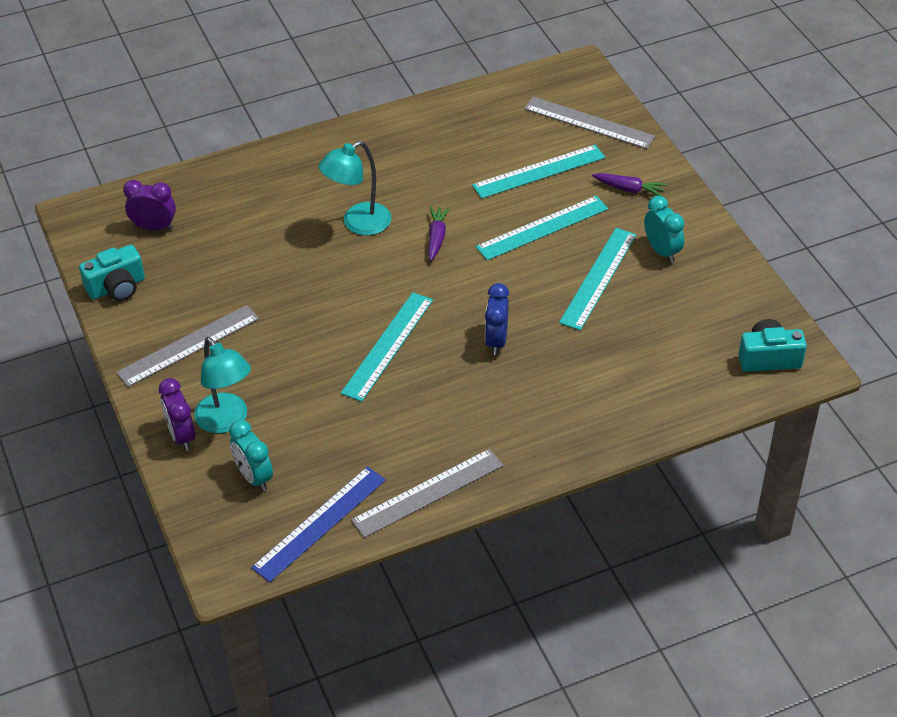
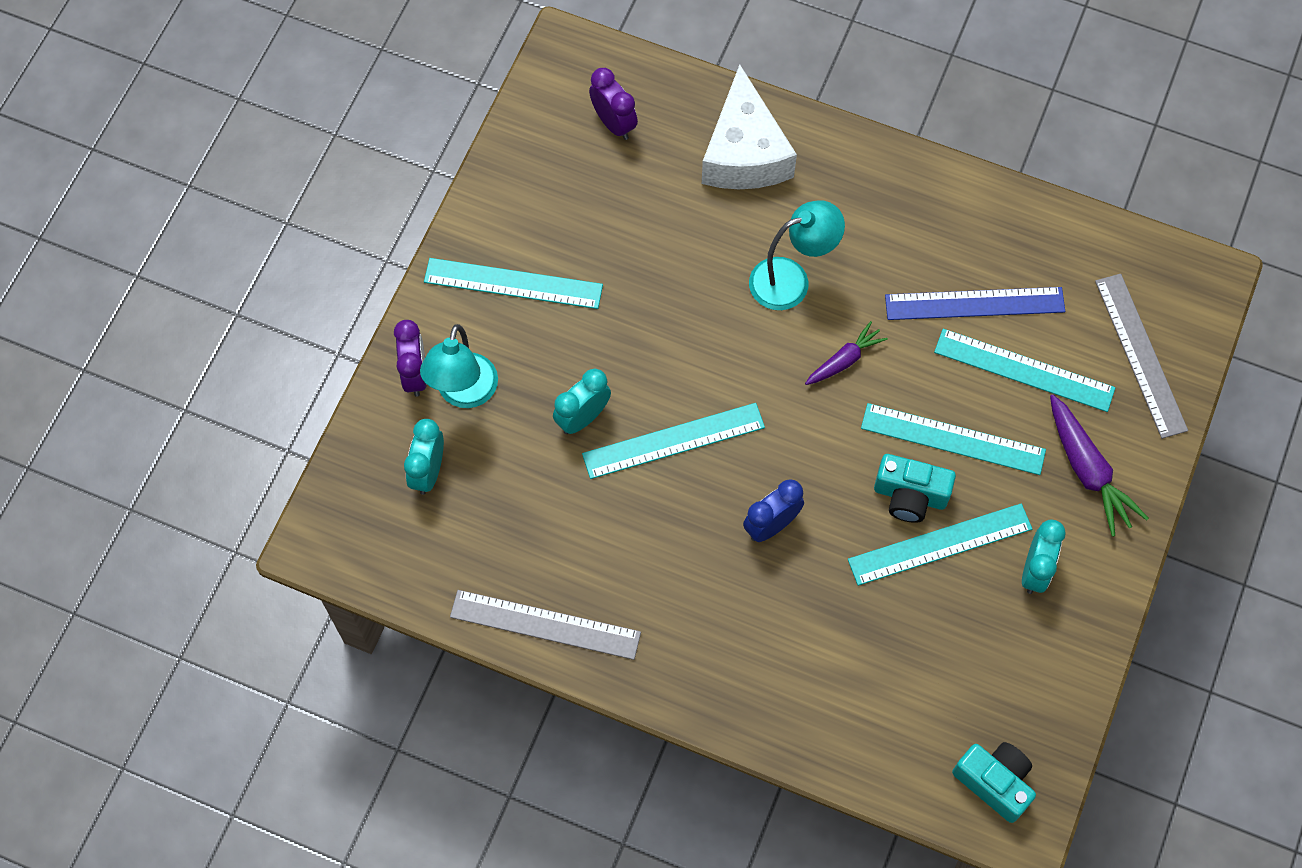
camera: 45 degrees right, 20 degrees up
turquoise camera [79,245,145,301] -> turquoise camera moved to [874,454,956,523]
grey ruler [116,305,259,387] -> turquoise ruler [424,258,603,309]
purple clock [159,378,195,451] -> purple clock turned 150 degrees clockwise [394,320,427,397]
blue ruler [251,466,386,582] -> blue ruler moved to [885,287,1065,320]
turquoise lamp [319,141,391,235] -> turquoise lamp turned 150 degrees clockwise [749,200,845,310]
purple carrot [592,173,667,197] -> purple carrot [1050,394,1149,537], size x1.59
none -> turquoise clock [553,369,611,434]
none -> white cheese [702,64,797,189]

